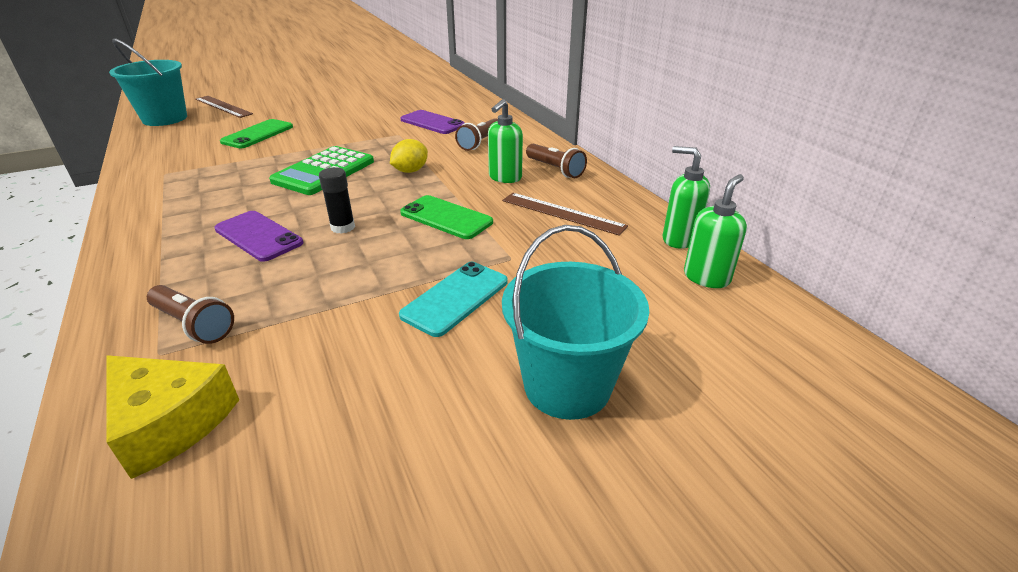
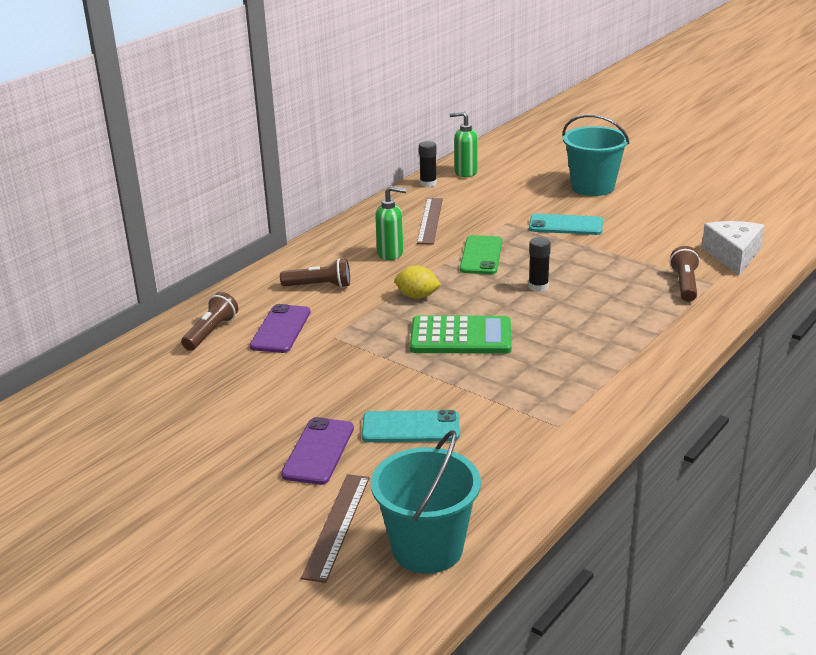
camera: 115 degrees left, 5 degrees down
yellow cheese [107,355,239,479] -> white cheese [702,221,765,275]
purple phone [214,211,303,262] -> purple phone moved to [281,417,354,485]
green phone [220,119,293,148] -> turquoise phone [362,410,460,442]
brown flashlight [526,144,587,178] -> brown flashlight moved to [181,292,238,351]
green soap dispenser [663,146,710,249] -> black glue stick [419,141,437,187]

